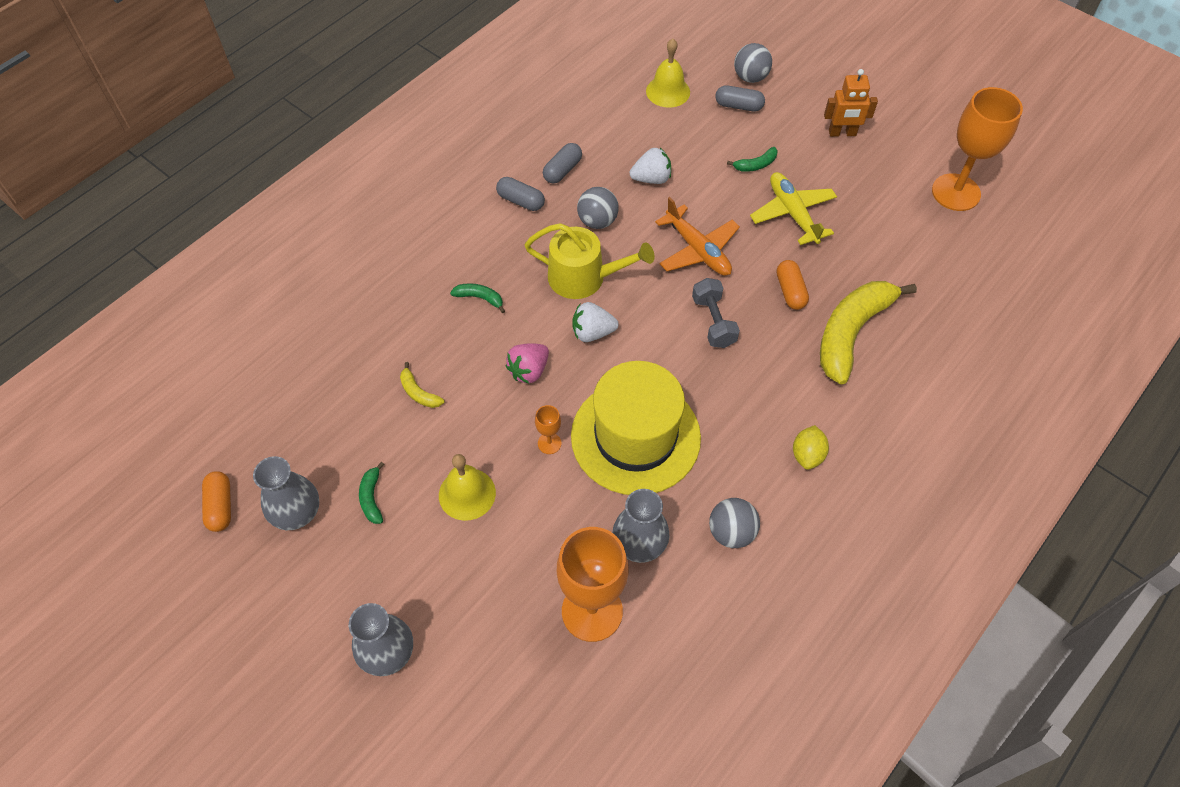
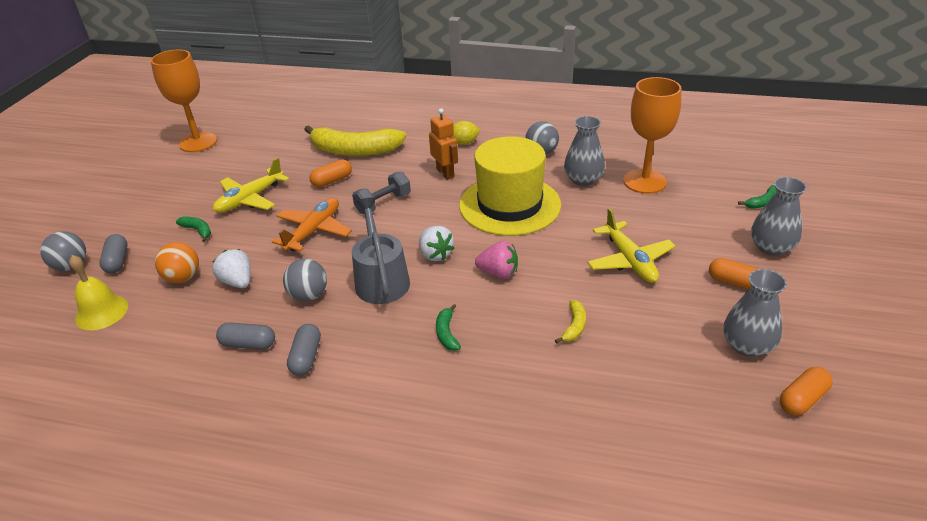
camera: 115 degrees left, 20 degrees down
green banana [359,462,384,524] -> green banana moved to [738,185,776,209]
yellow bell [439,454,496,521] -> yellow plane [587,208,675,283]
yellow watering can [525,223,654,299] -> grey watering can [352,197,410,304]
orange goblet [535,405,562,454] -> none
orange robot [824,69,878,137] -> orange robot moved to [429,108,458,180]
none -> orange ball [155,242,199,283]
none -> orange capsule [709,258,760,290]

